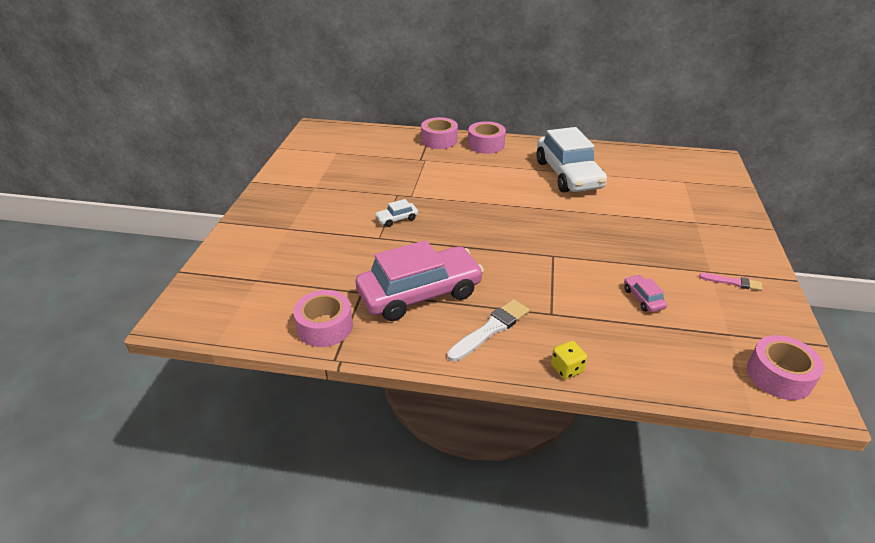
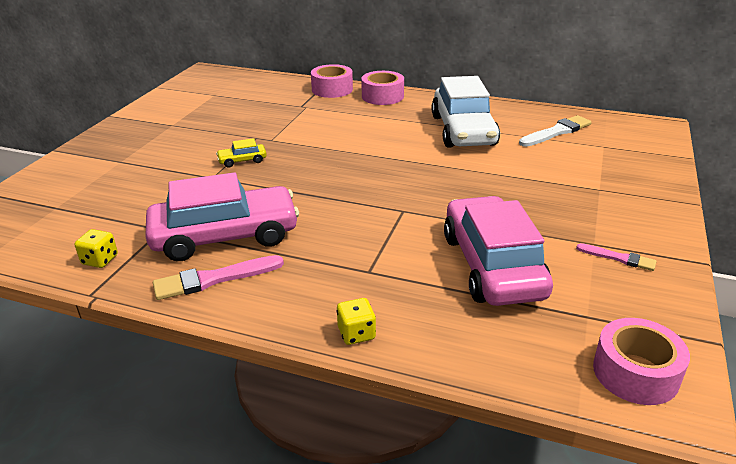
camera: 10 degrees right, 5 degrees down
pink tape [293,290,353,347] -> yellow dice [74,229,118,268]
white car [375,199,418,227] -> yellow car [216,138,267,168]
white brush [447,299,529,362] -> white brush moved to [519,115,592,147]
pink car [624,275,667,312] -> pink car [444,196,553,306], size x2.49
none -> pink brush [153,255,284,300]

